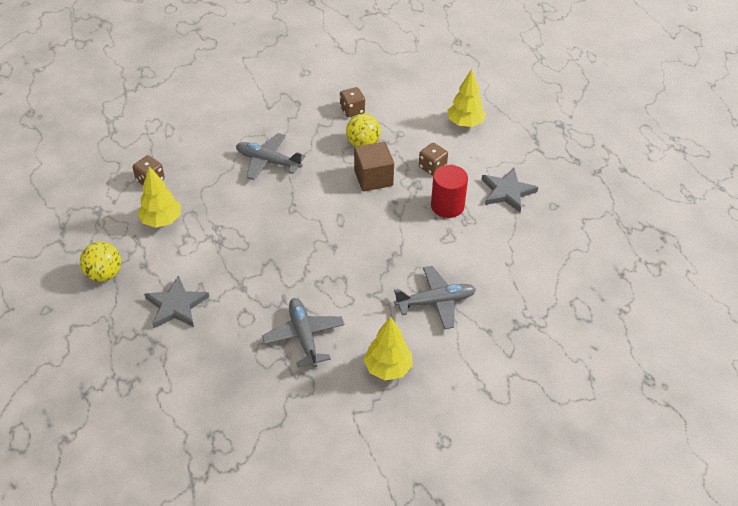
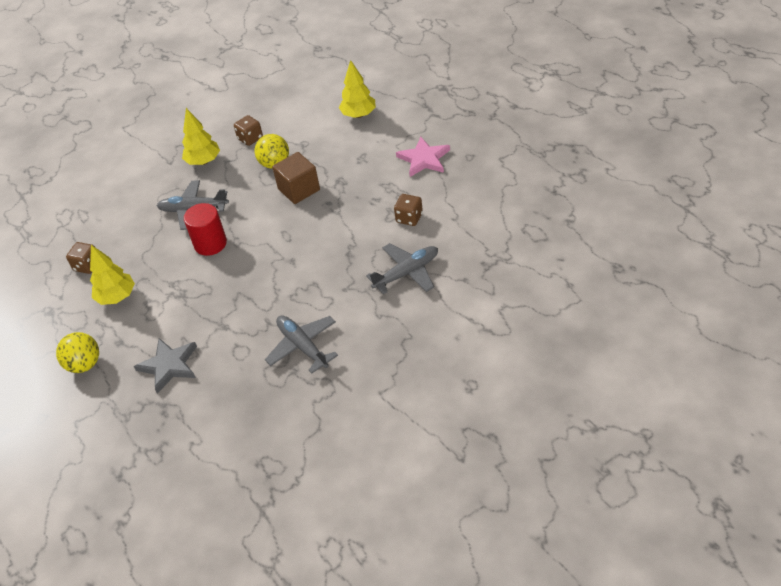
camera: 15 degrees left, 0 degrees up
yellow tree [364,316,413,380] -> yellow tree moved to [182,108,220,165]
brown dice [419,143,448,176] -> brown dice moved to [394,194,423,226]
red cylinder [431,165,468,218] -> red cylinder moved to [184,203,227,256]
grey star [481,168,538,212] -> pink star [396,137,450,177]

